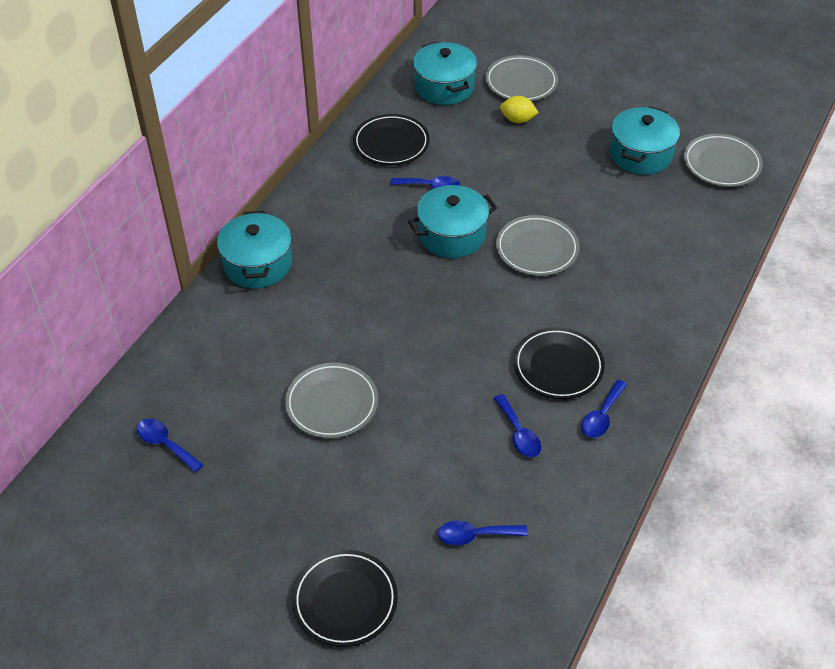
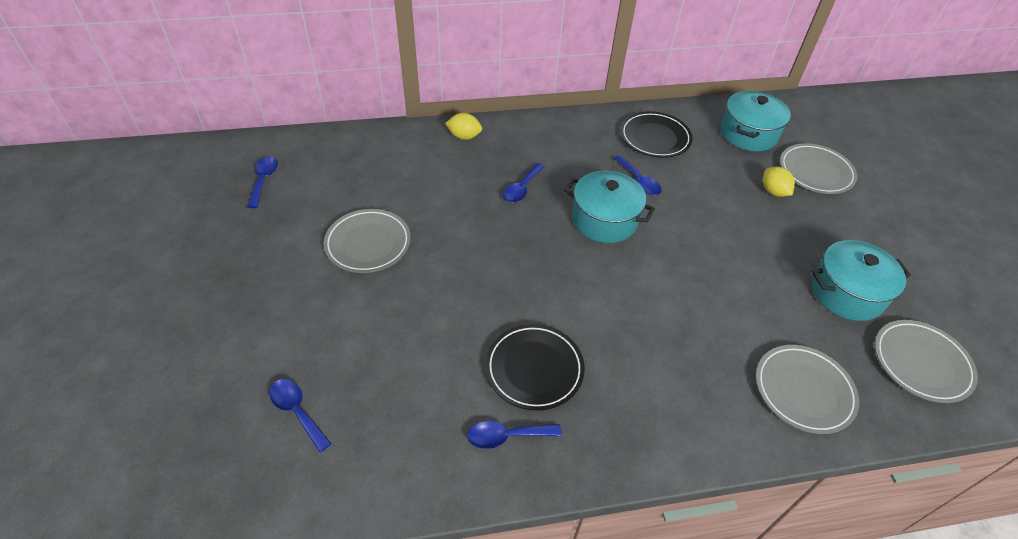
camera: 50 degrees right, 0 degrees up
turquoise pot [217,211,292,288] -> yellow lemon [445,113,482,140]
black plate [292,550,398,647] -> none
blue spoon [494,394,541,457] -> blue spoon moved to [503,163,545,203]
grey plate [496,215,579,276] -> grey plate moved to [756,345,860,434]

